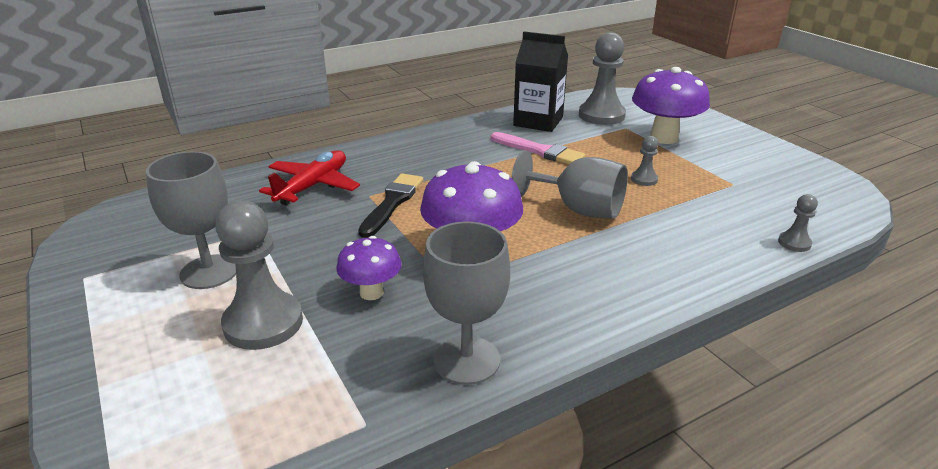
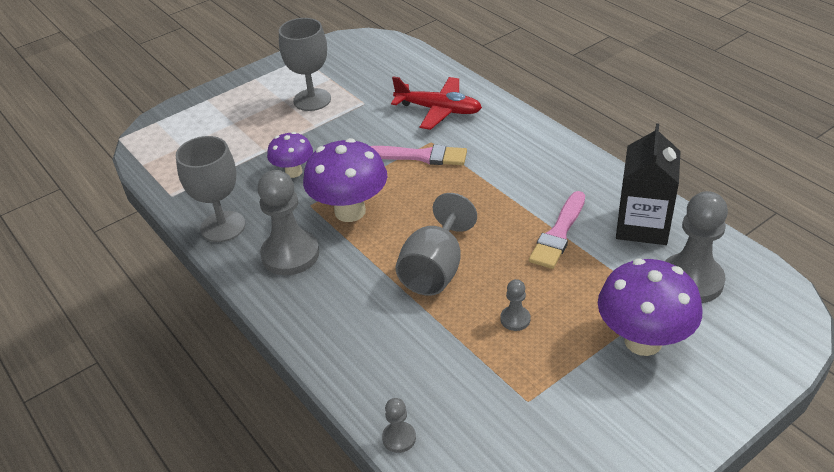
camera: 85 degrees right, 10 degrees up
grey pawn [215,200,303,350] -> grey pawn moved to [257,170,319,275]
black brush [358,173,423,238] -> pink brush [370,145,467,165]

